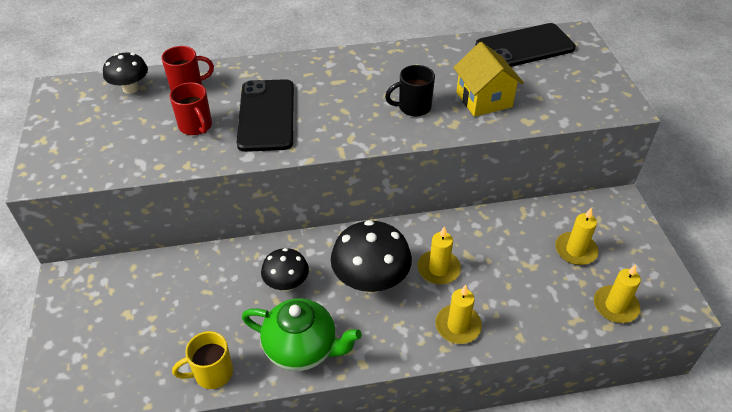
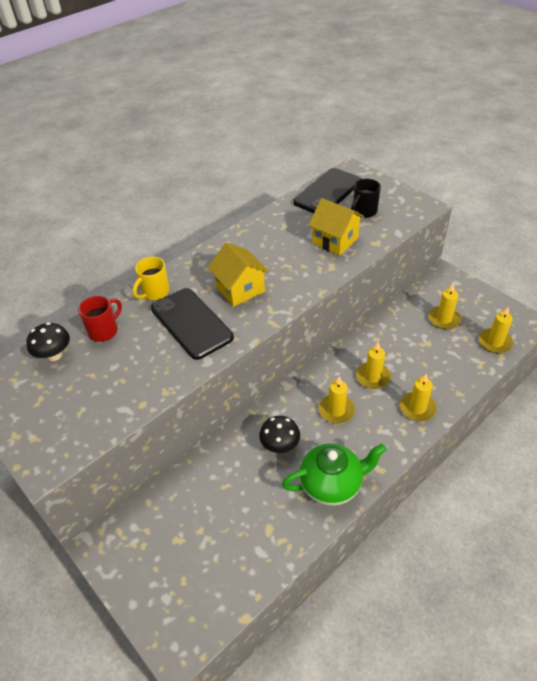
camera: 30 degrees left, 0 degrees up
red mug [169,82,212,135] -> none
yellow mug [172,331,233,389] -> yellow mug moved to [133,257,170,300]
black mushroom [331,220,412,293] -> yellow candle [319,376,355,424]
black mug [385,65,435,117] -> black mug moved to [351,179,381,218]
none -> yellow house [208,242,269,307]

